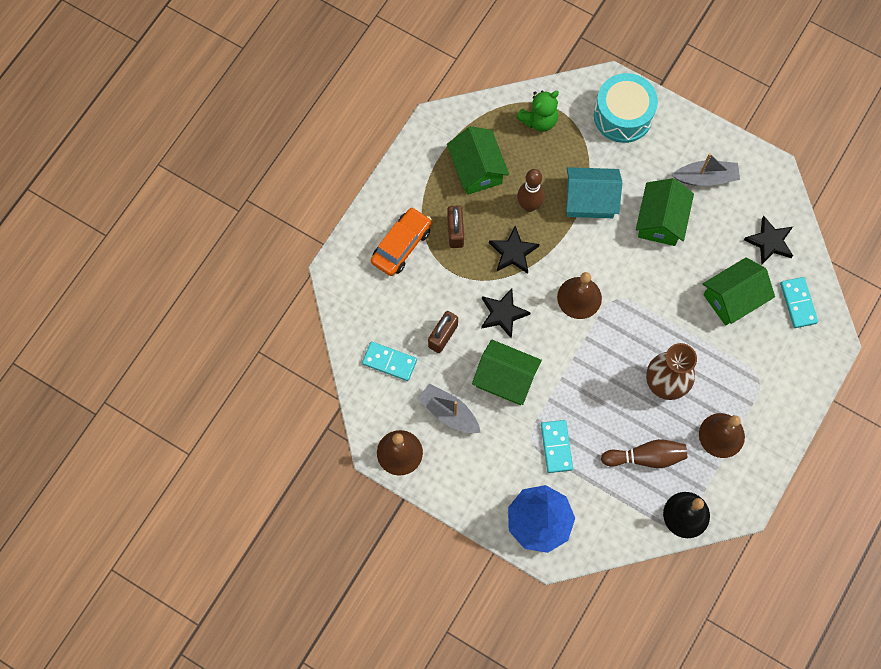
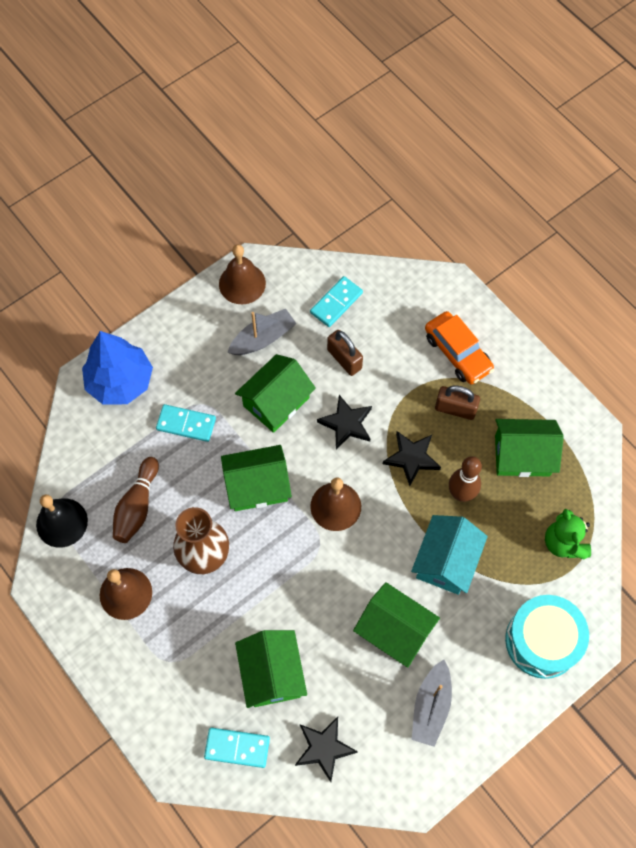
camera: 110 degrees right, 5 degrees down
none -> green house [221,445,292,511]

